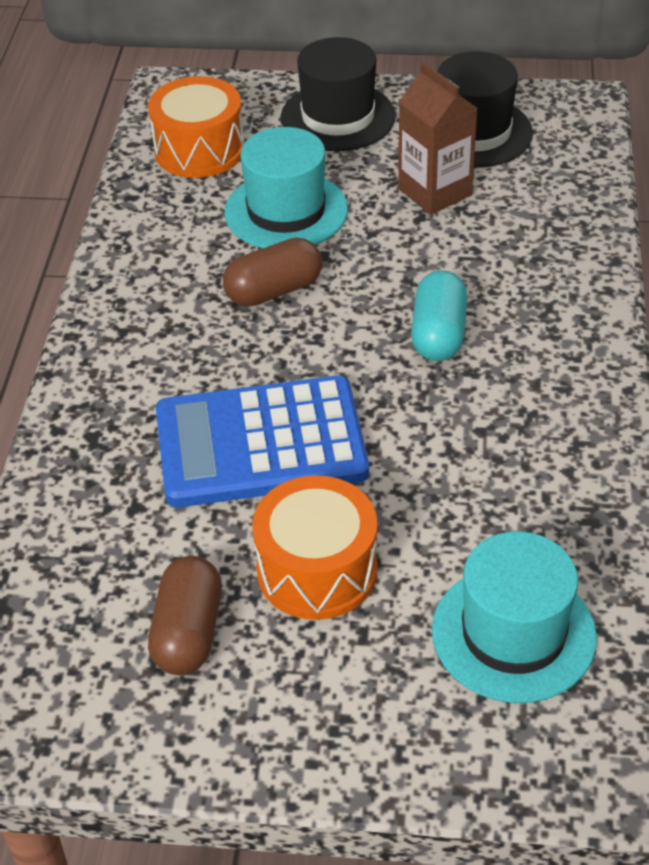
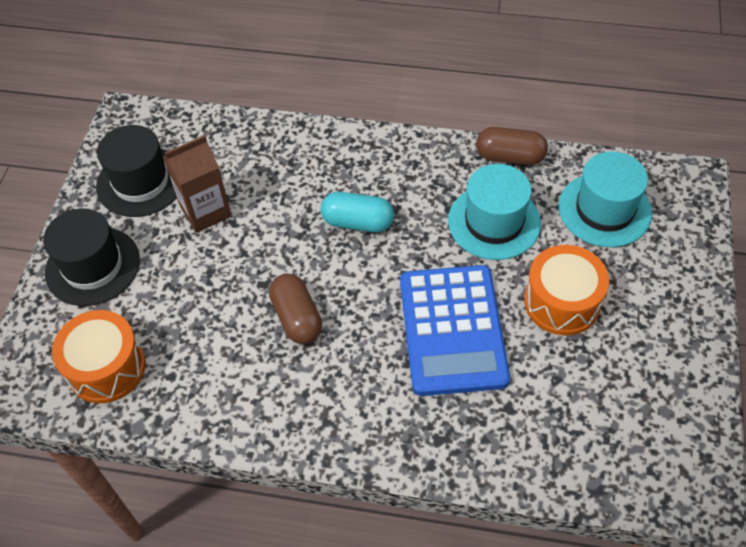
camera: 85 degrees left, 10 degrees up
brown capsule [148,556,222,675] -> brown capsule moved to [476,127,548,165]
turquoise hat [224,127,348,248] -> turquoise hat moved to [448,164,541,260]

